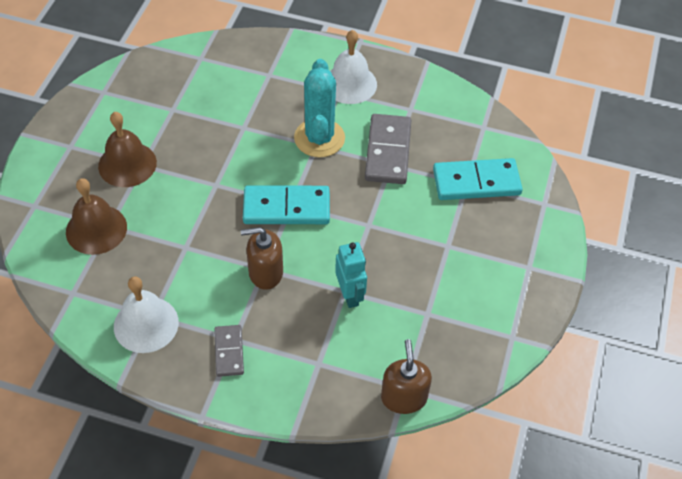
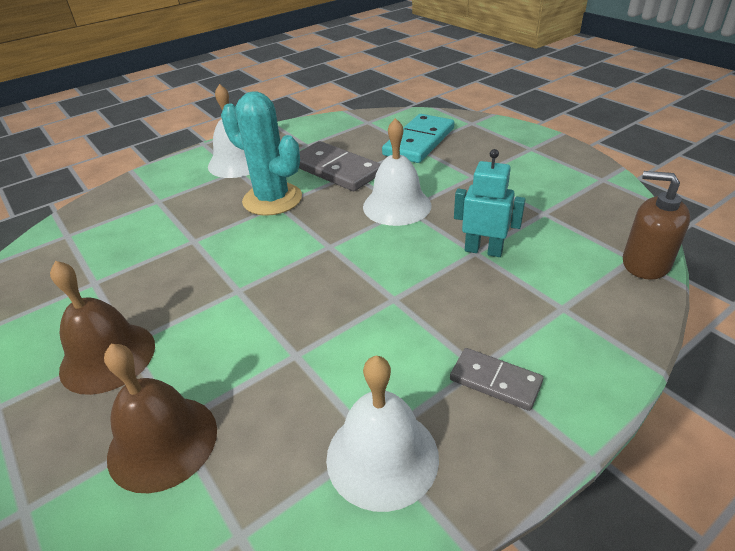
camera: 50 degrees left, 15 degrees down
brown soap dispenser [241,227,283,290] -> none
turquoise domino [243,185,330,224] -> none
none -> white bell [363,118,431,226]

